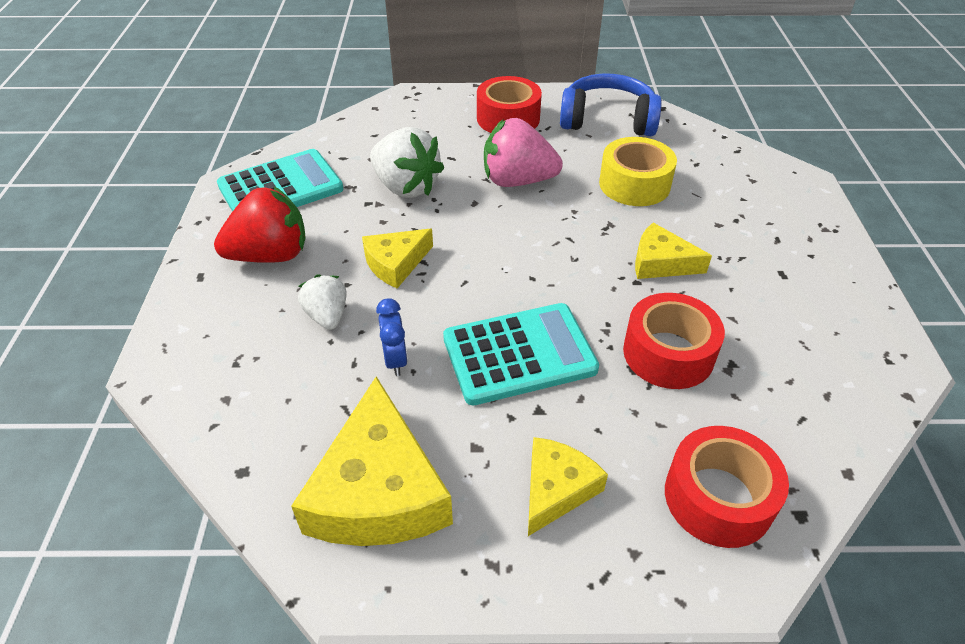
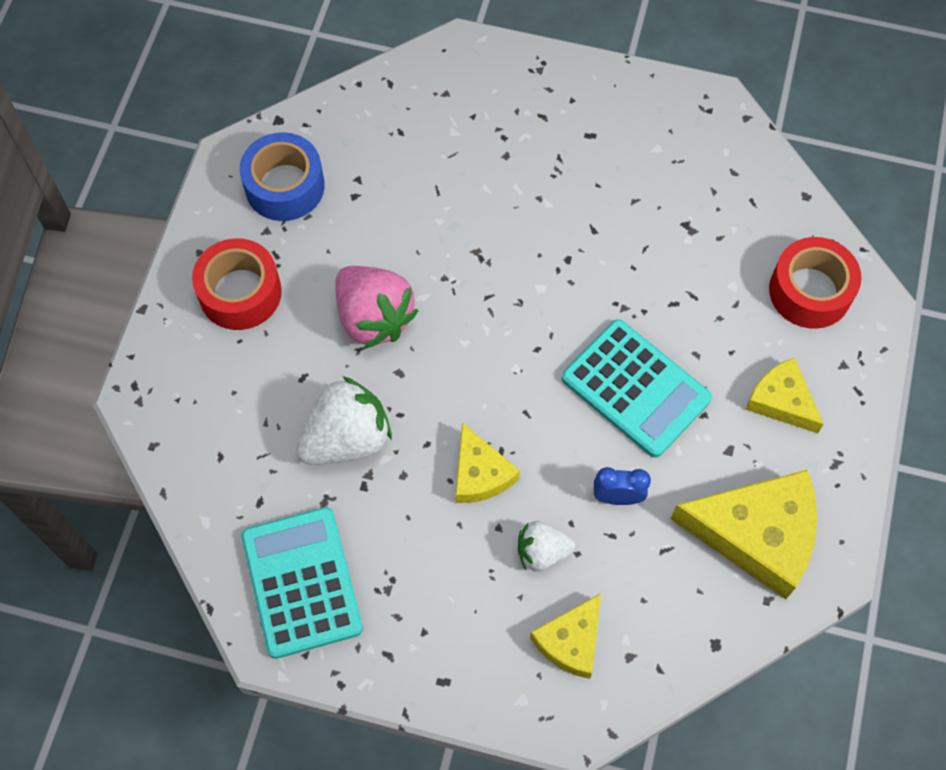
camera: 75 degrees left, 20 degrees up
red strawberry [214,186,306,263] -> none
turquoise calculator [443,303,599,406] -> turquoise calculator turned 135 degrees clockwise [562,319,712,458]
pink strawberry [484,118,563,187] -> pink strawberry turned 60 degrees counterclockwise [335,266,418,349]
blue headphones [560,74,662,136] -> blue tape [240,132,325,221]
yellow tape [599,137,677,206] -> none
red tape [623,293,725,389] -> none
yellow cheese [635,223,712,279] -> yellow cheese moved to [530,594,601,679]

